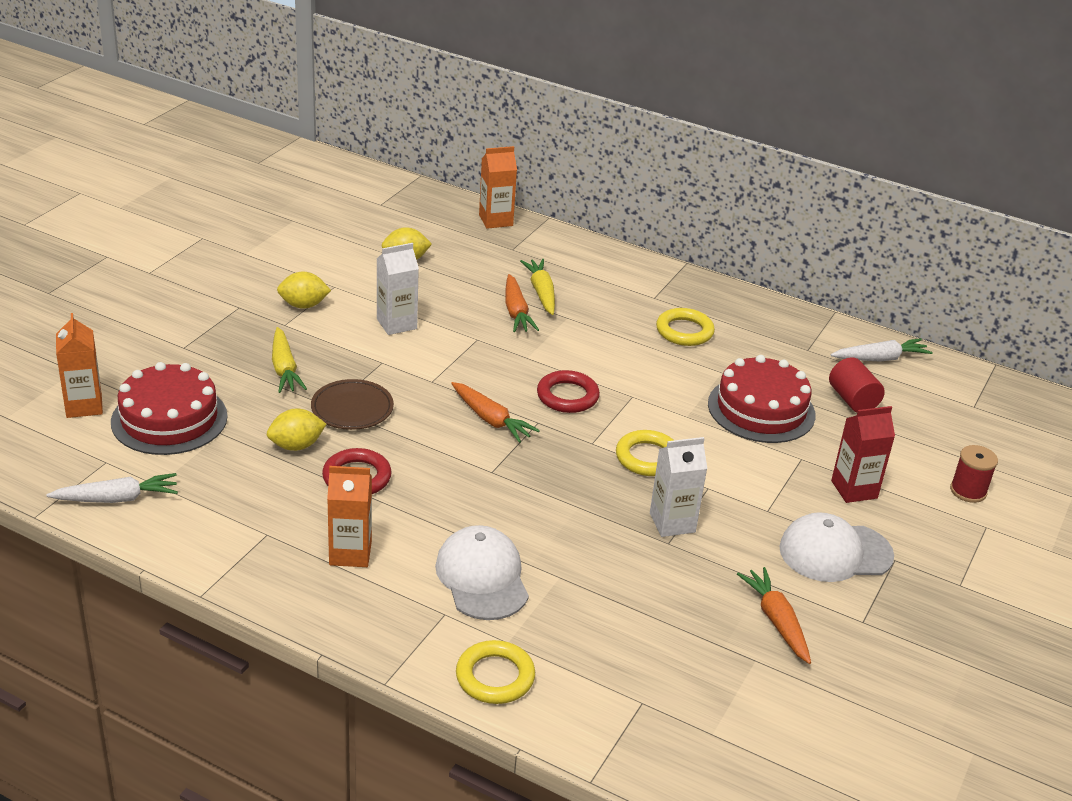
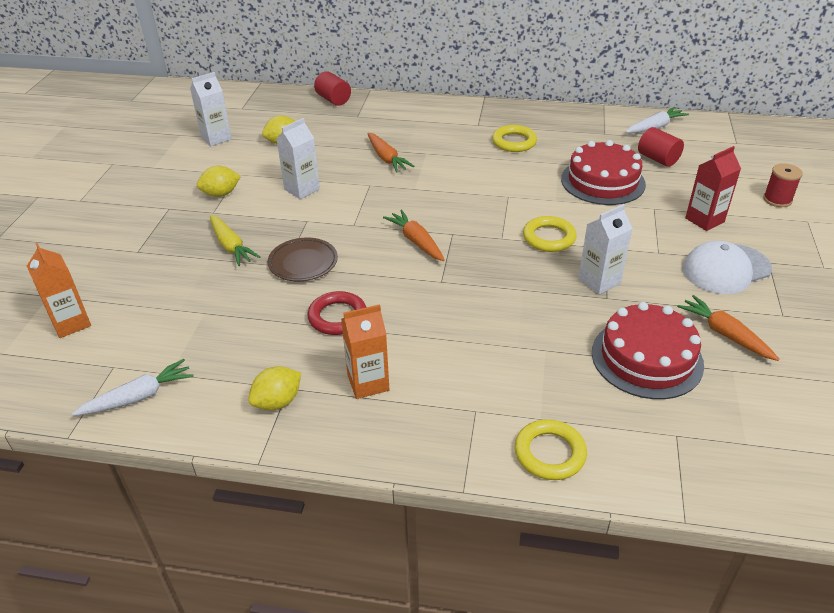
camera: 15 degrees left, 5 degrees up
red cake [111,362,228,455] -> red cake moved to [592,302,704,399]
yellow lemon [267,408,326,451] -> yellow lemon moved to [248,366,301,410]
white cap [435,525,529,620] -> none
orange carrot [451,382,540,443] -> orange carrot turned 150 degrees counterclockwise [383,210,445,261]
orange carton [479,146,517,229] -> red cylinder [314,71,351,106]
yellow carrot [520,259,555,315] -> none
red ring [537,370,600,413] -> none
none -> white carton [190,72,232,146]

